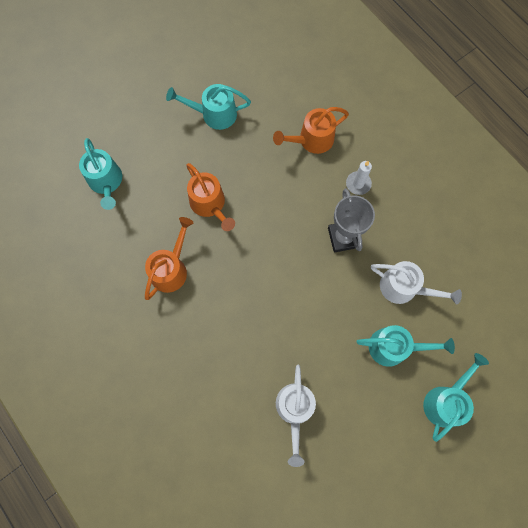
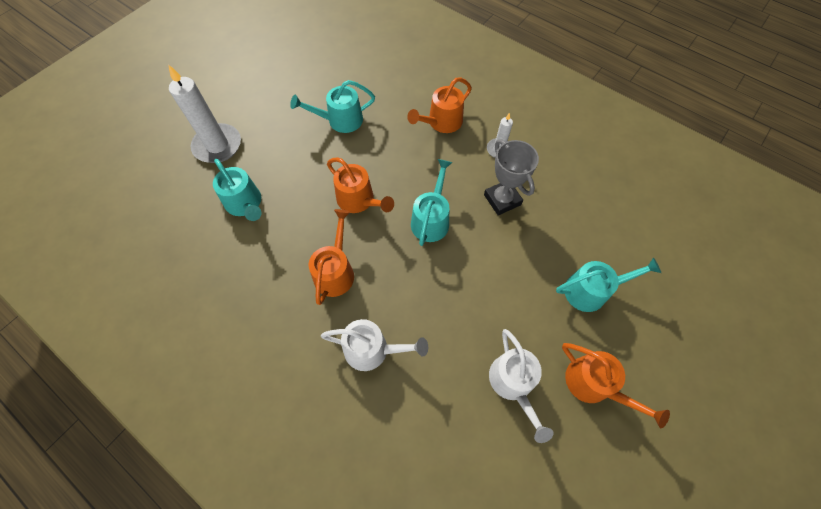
camera: 15 degrees left, 10 degrees down
white watering can [371,261,462,305] -> white watering can moved to [321,319,428,371]
turquoise watering can [423,353,489,442] -> turquoise watering can moved to [411,159,453,246]
none -> white candle [168,64,241,163]
none -> orange watering can [562,343,670,428]

